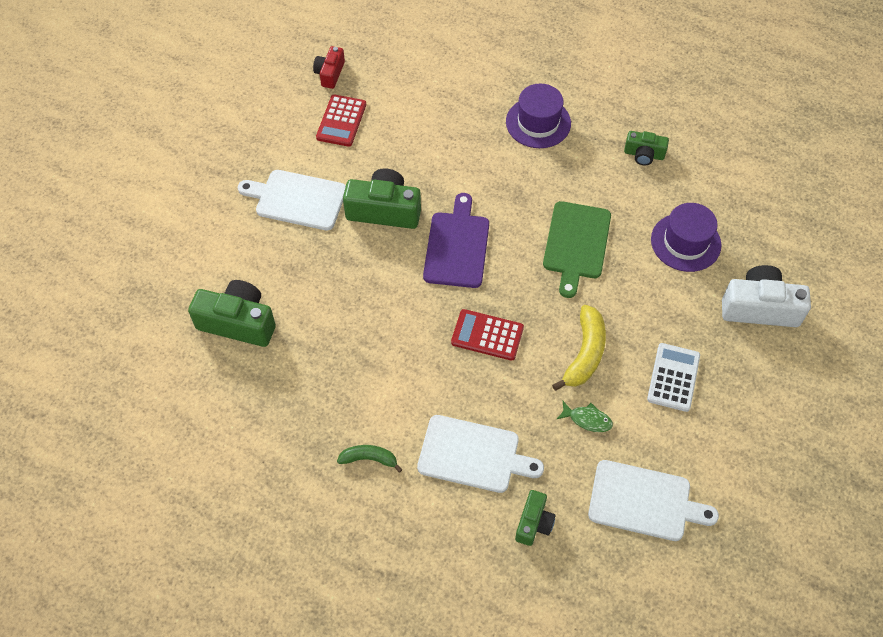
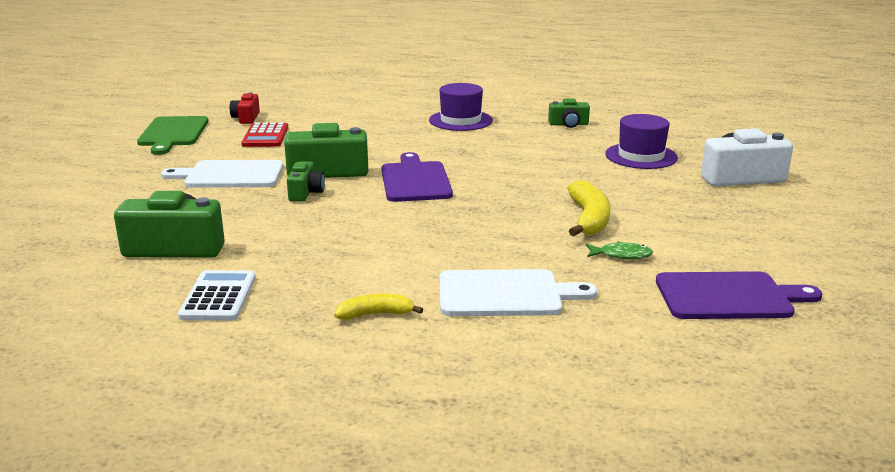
camera: 15 degrees left, 35 degrees down
green banana [337,445,402,473] -> yellow banana [334,294,423,320]
red calculator [451,309,524,361] -> none
green camera [515,490,556,546] -> green camera moved to [287,161,325,201]
green cutting board [543,201,611,298] -> green cutting board moved to [137,116,208,155]
white cutting board [588,460,719,541] -> purple cutting board [656,271,822,319]
white calculator [647,343,700,412] -> white calculator moved to [178,270,256,321]

